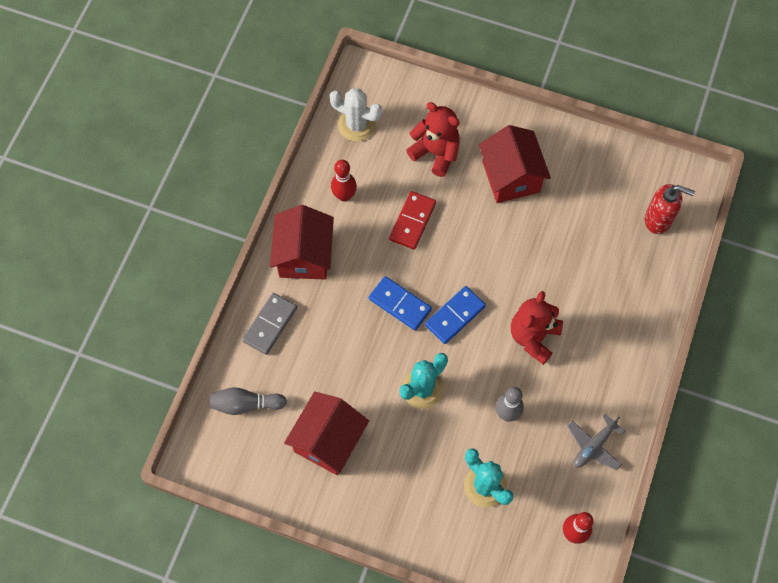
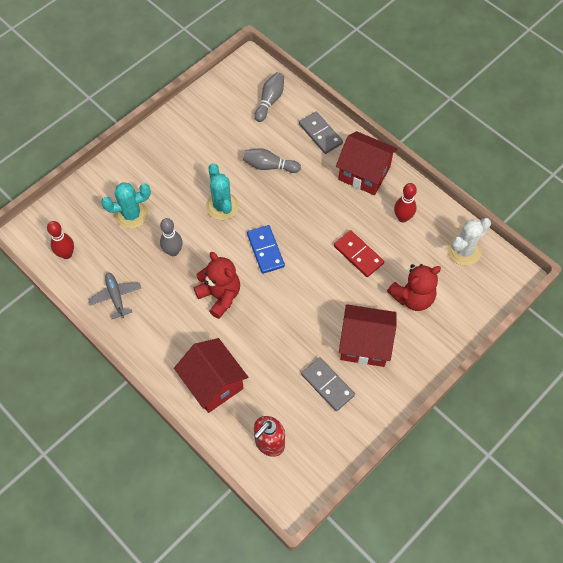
camera: 115 degrees right, 5 degrees down
red house [284,392,369,475] -> red house moved to [174,338,248,413]
blue domino [369,276,432,330] -> none
none -> grey bowling pin [243,148,301,173]
none -> grey domino [301,357,355,411]

